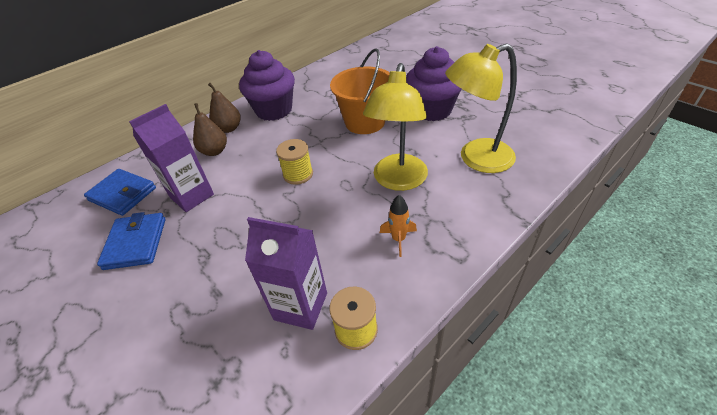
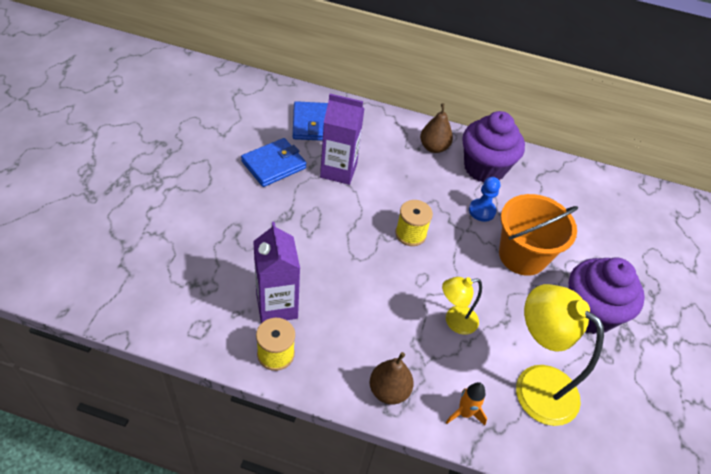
camera: 50 degrees right, 5 degrees up
brown pear [193,103,227,156] -> brown pear moved to [370,352,414,405]
yellow lamp [363,63,428,191] -> yellow lamp [442,277,482,335], size x0.56
orange rocket [380,195,417,257] -> orange rocket moved to [446,382,487,426]
none -> blue pawn [469,177,500,222]

